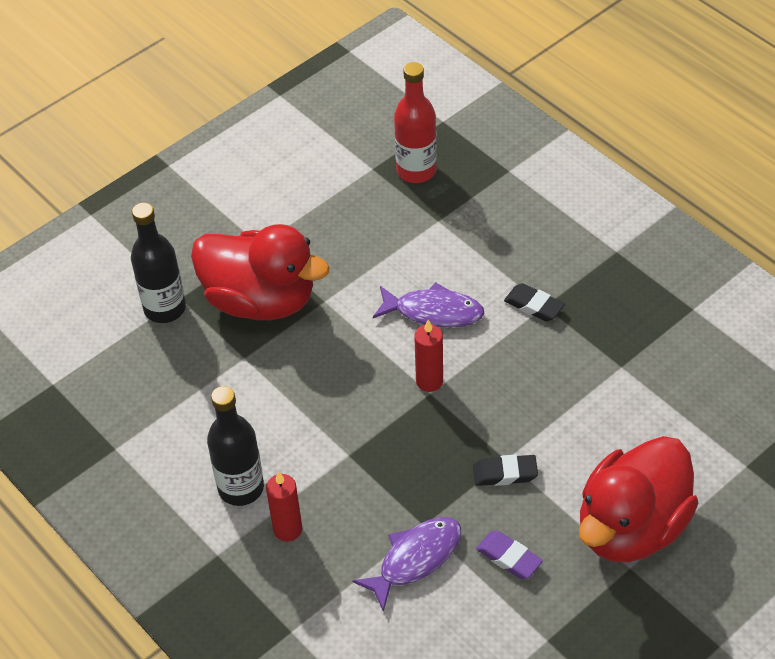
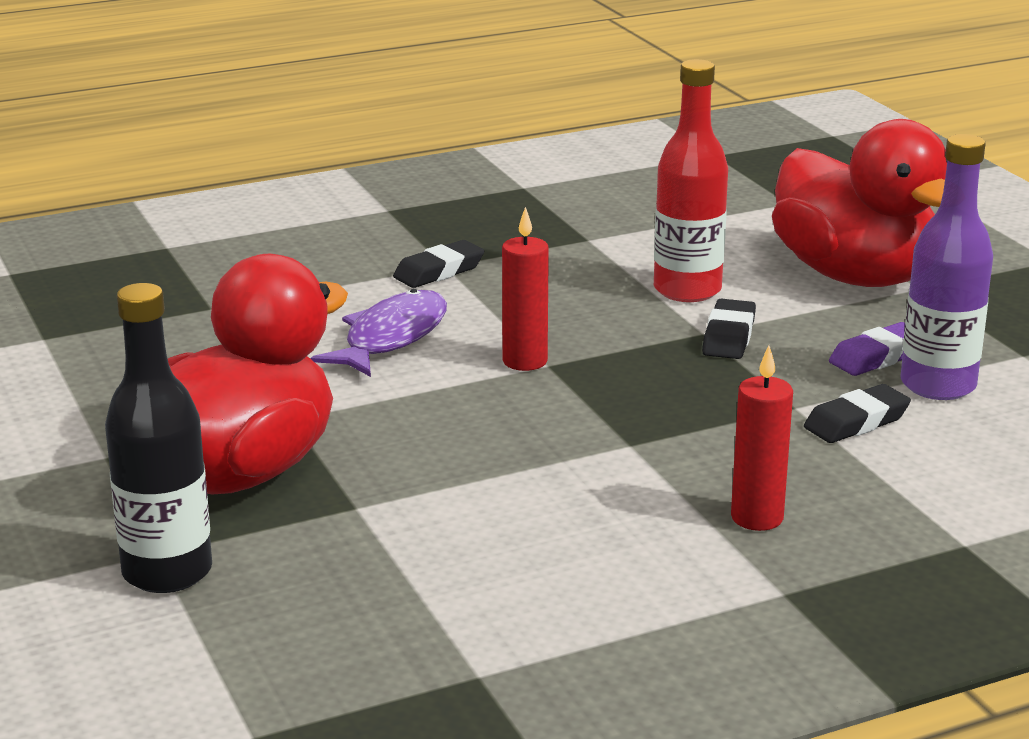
camera: 75 degrees left, 25 degrees down
black bottle [207,386,264,506] -> none
purple fish [352,517,461,612] -> black eraser [804,384,911,443]
red bottle [394,62,437,183] -> red bottle moved to [654,59,728,302]
none -> purple bottle [900,134,993,400]

